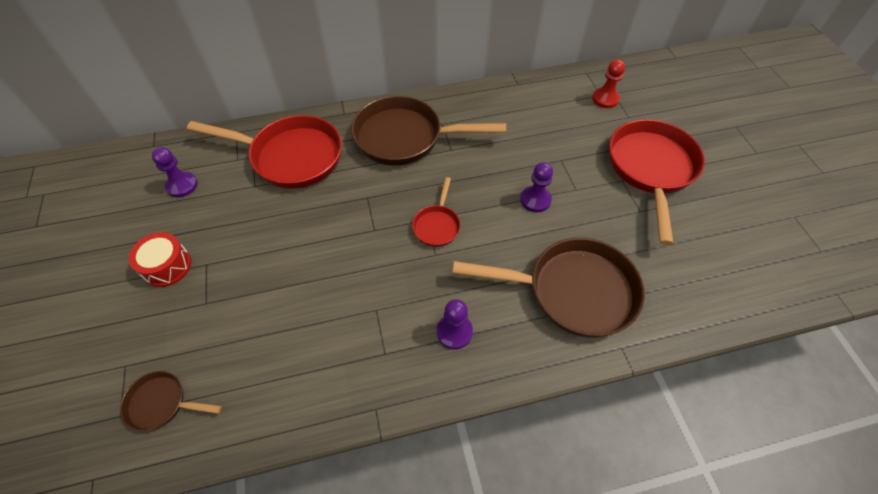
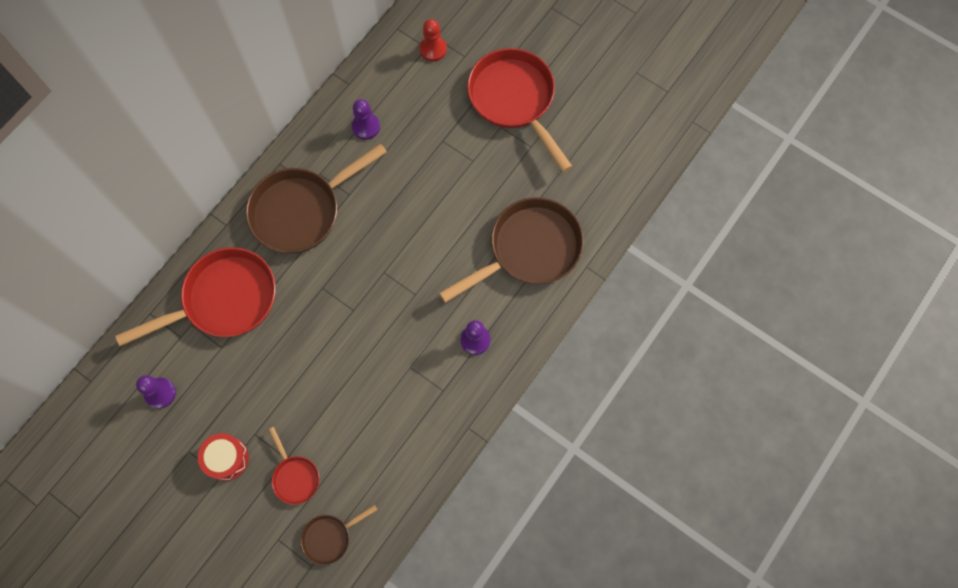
camera: 40 degrees left, 15 degrees up
red pan [412,177,461,247] -> red pan moved to [268,427,319,505]
purple pawn [520,162,553,212] -> purple pawn moved to [352,99,380,140]

